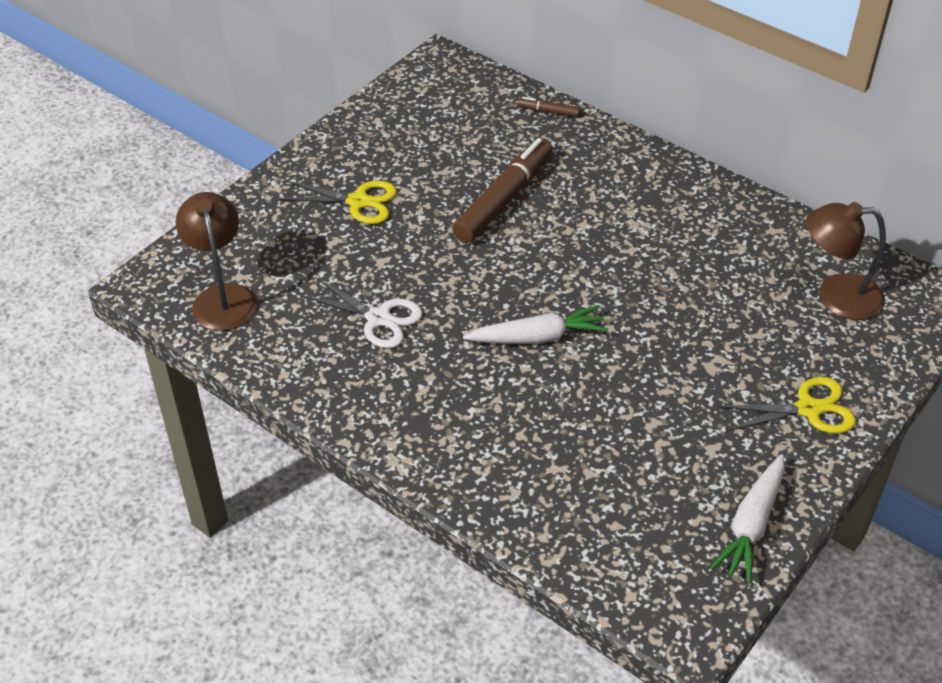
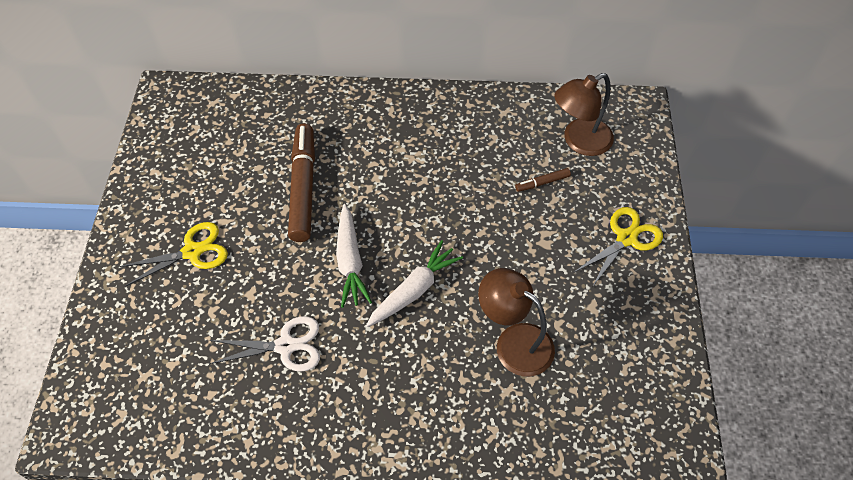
camera: 35 degrees left, 10 degrees up
brown lamp [176,192,257,331] -> brown lamp moved to [478,268,555,377]
brown marker [517,97,581,117] -> brown marker moved to [515,168,571,192]
white carrot [710,454,785,584] -> white carrot moved to [336,204,372,308]

